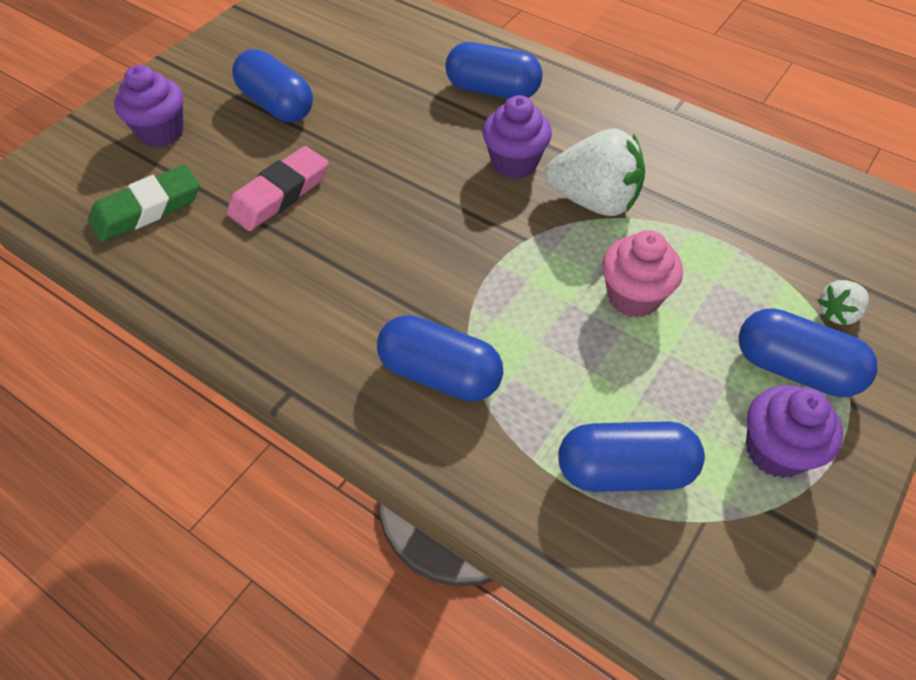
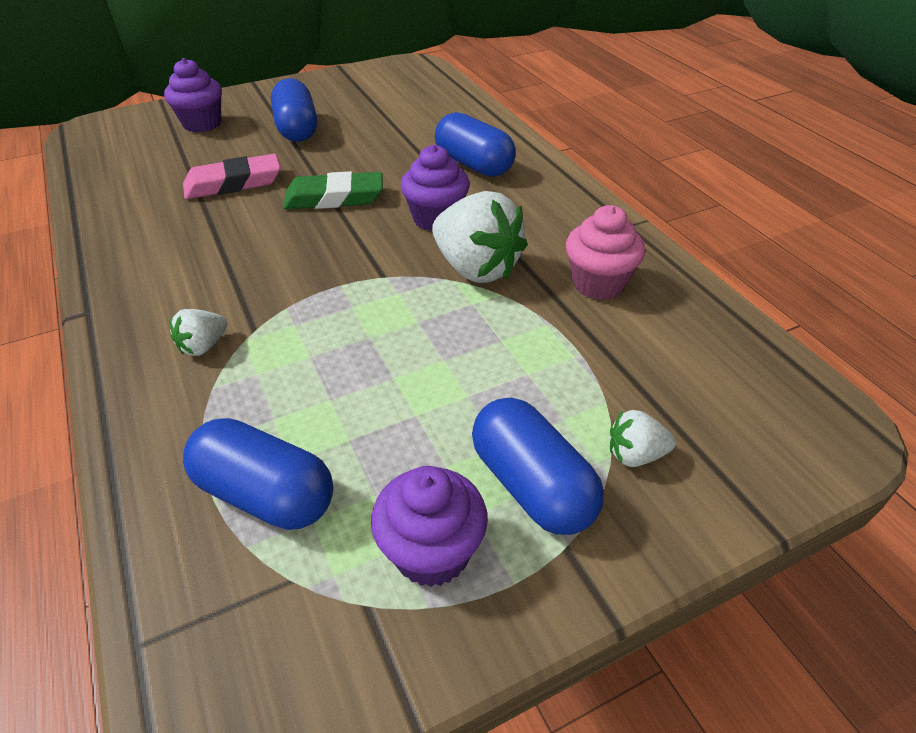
camera: 30 degrees right, 10 degrees down
green eraser [88,165,200,242] -> green eraser moved to [283,171,383,209]
blue capsule [377,315,503,402] -> white strawberry [170,309,227,356]
pink cupcake [602,230,683,318] -> pink cupcake moved to [566,205,645,300]

